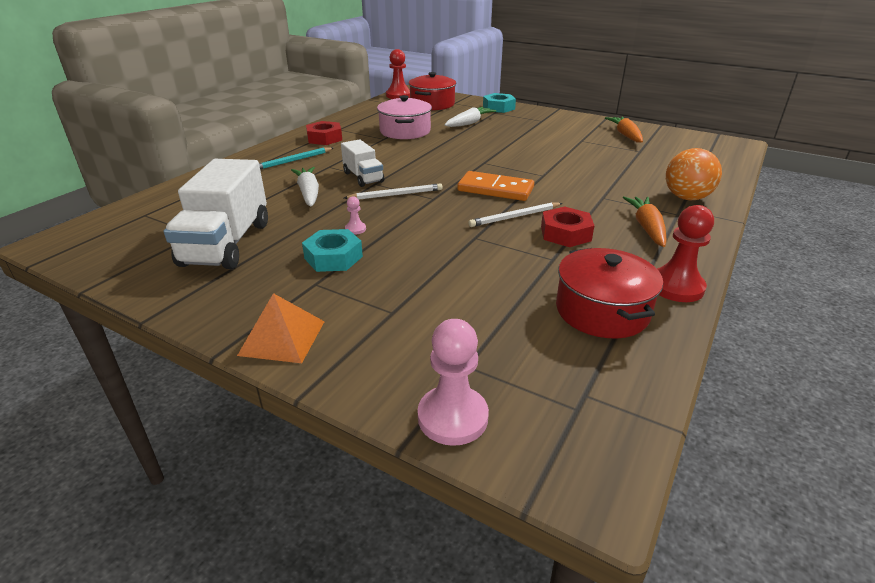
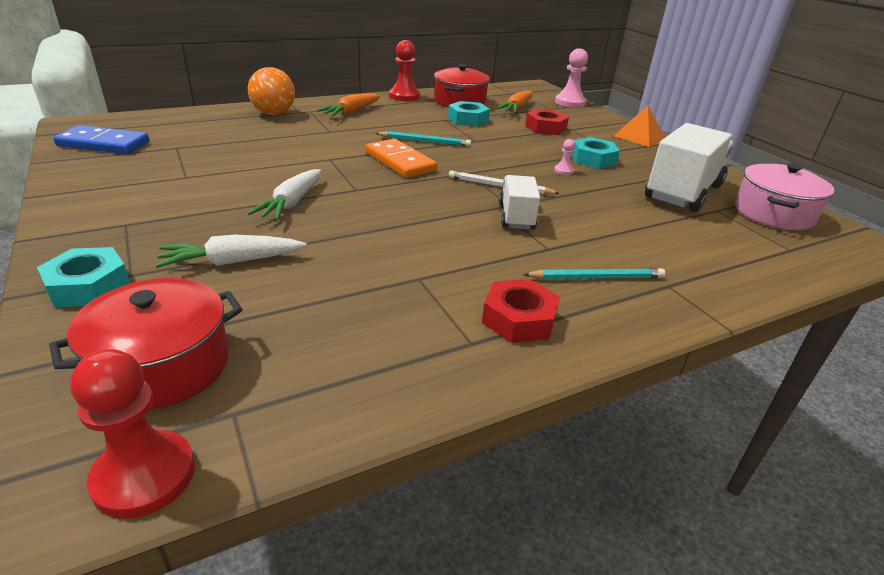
camera: 150 degrees left, 0 degrees up
white carrot [291,167,319,207] -> white carrot moved to [248,169,321,220]
pink pot [377,95,432,139] -> pink pot moved to [735,163,835,230]
white pencil [468,202,563,227] -> turquoise pencil [376,131,471,146]
red nut [541,206,594,247] -> red nut moved to [525,109,569,135]
orange carrot [605,117,643,142] -> orange carrot moved to [496,91,533,113]
none -> blue domino [53,125,149,154]
none -> turquoise nut [448,101,490,127]

